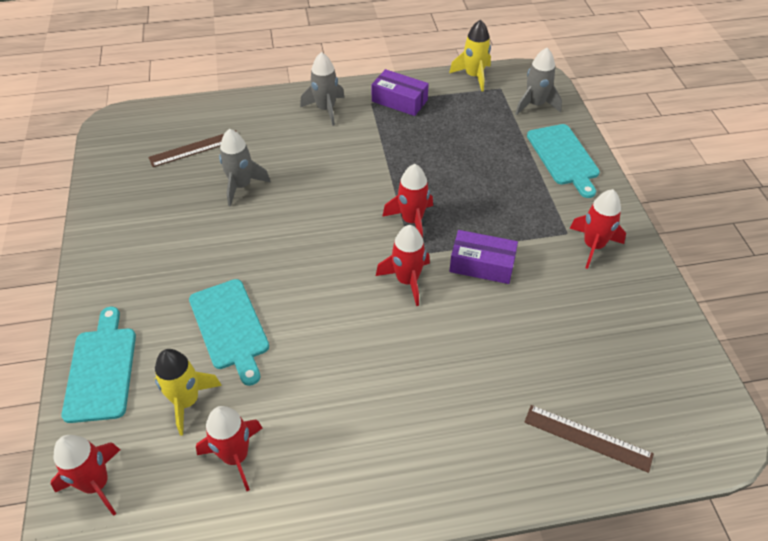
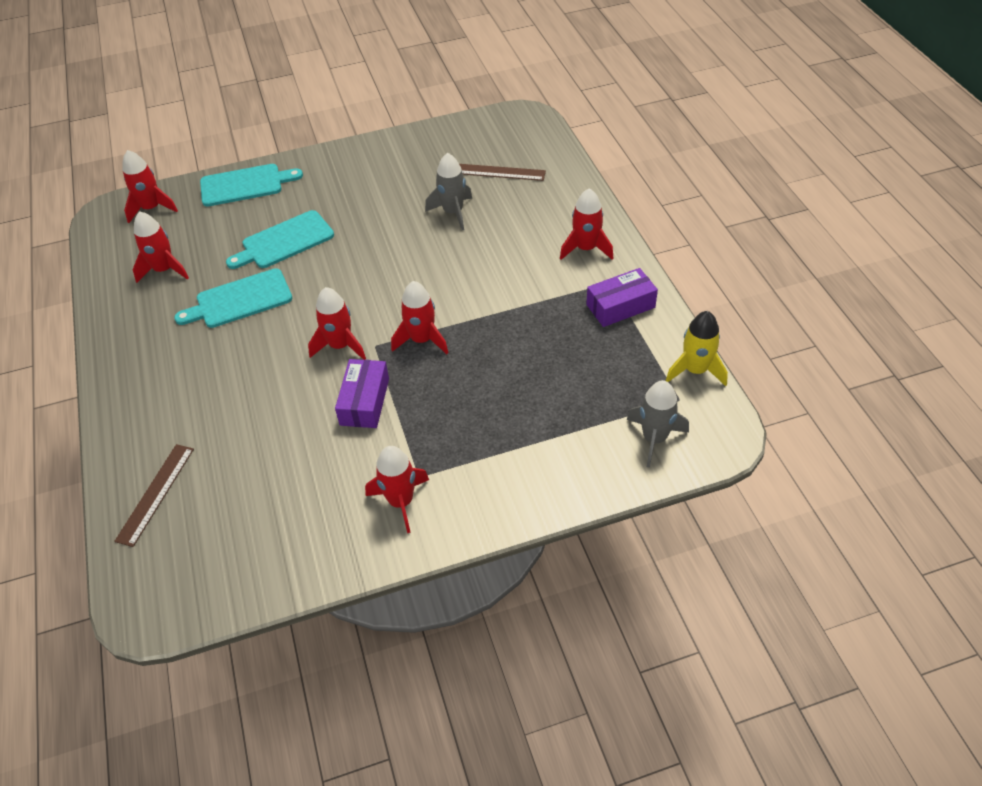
camera: 85 degrees right, 0 degrees up
brown ruler [148,130,237,167] -> brown ruler turned 45 degrees counterclockwise [459,164,546,181]
yellow rocket [155,349,222,436] -> none
grey rocket [300,52,345,126] -> red rocket [560,188,613,260]
purple box [371,69,429,116] -> purple box turned 45 degrees clockwise [586,268,658,327]
turquoise cutting board [527,124,600,198] -> turquoise cutting board moved to [174,268,292,328]

